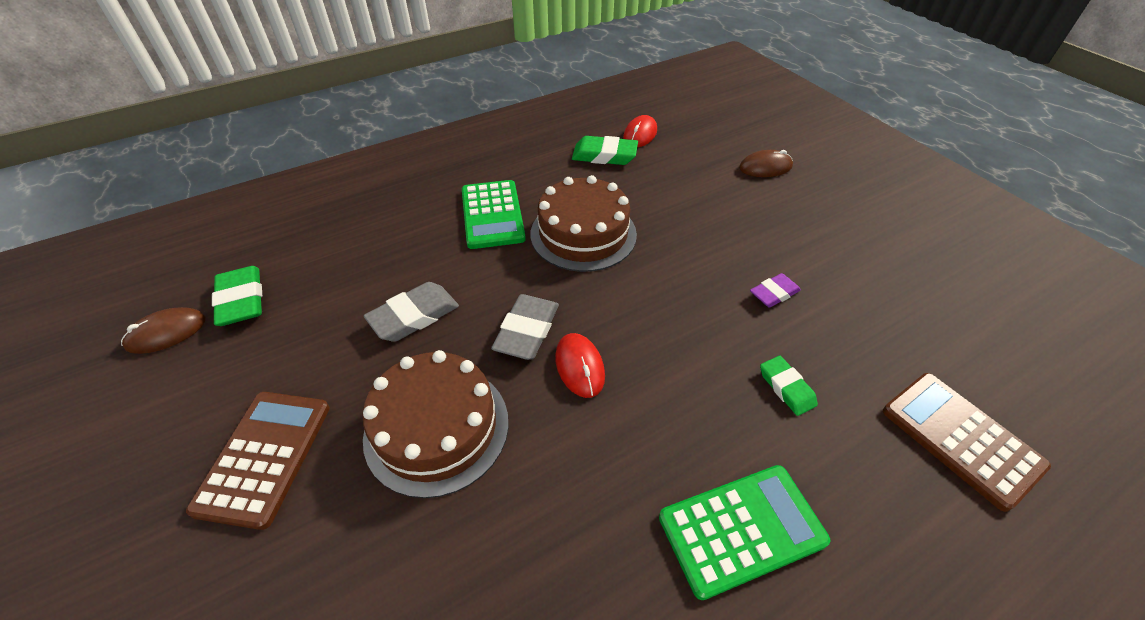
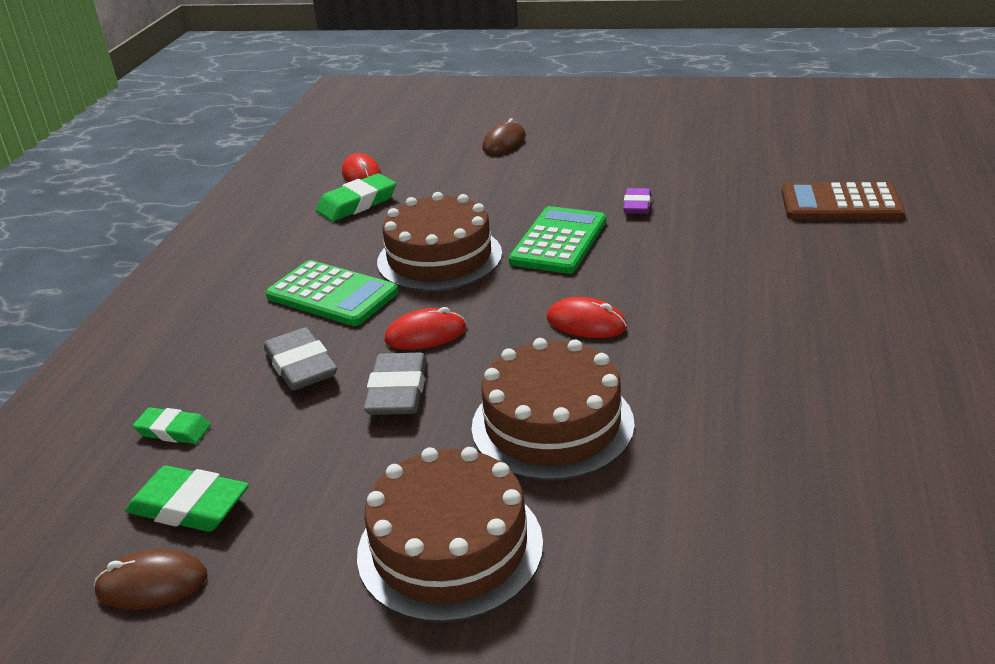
camera: 45 degrees left, 15 degrees down
brown mouse [121,307,206,354] -> brown mouse turned 75 degrees clockwise [94,549,207,610]
brown calculator [186,392,330,530] -> brown cake [357,447,543,623]
grey eraser [491,294,559,360] -> grey eraser moved to [264,328,337,390]
green calculator [659,465,830,600] -> green calculator moved to [509,206,606,274]
green eraser [760,356,818,416] -> green eraser moved to [133,407,211,444]
none -> red mouse [384,307,466,350]

